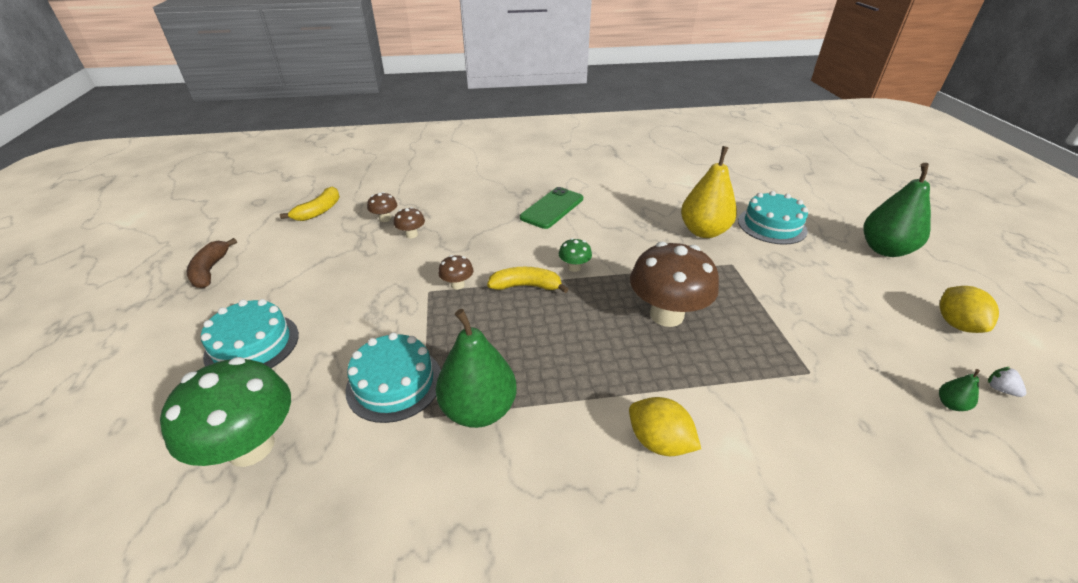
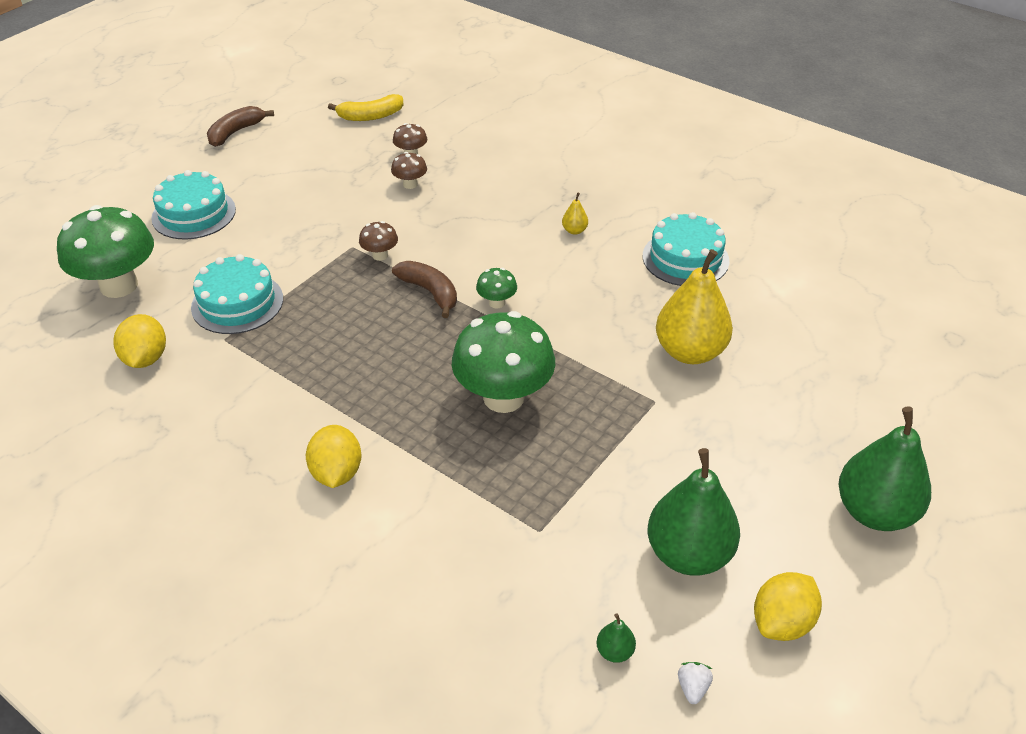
camera: 45 degrees right, 5 degrees up
green pear [436,309,517,428] -> green pear moved to [648,448,740,576]
yellow banana [487,267,568,293] -> brown banana [392,261,457,318]
green phone [520,187,583,229] -> yellow pear [562,193,588,235]
brown mushroom [630,242,719,327] -> green mushroom [452,311,555,413]
turquoise cake [738,191,808,245] -> turquoise cake moved to [642,212,729,286]
none -> yellow lemon [114,314,166,368]

